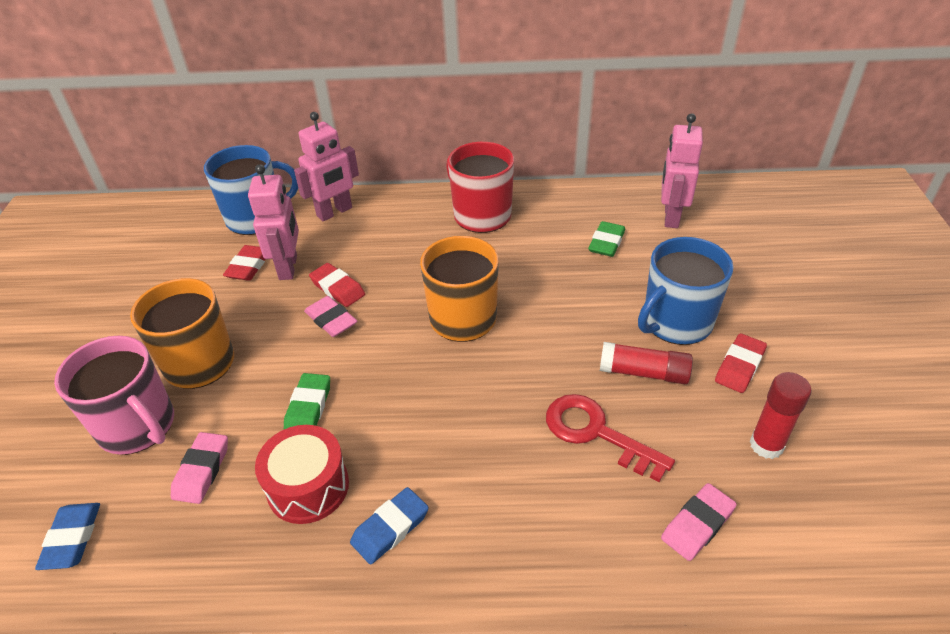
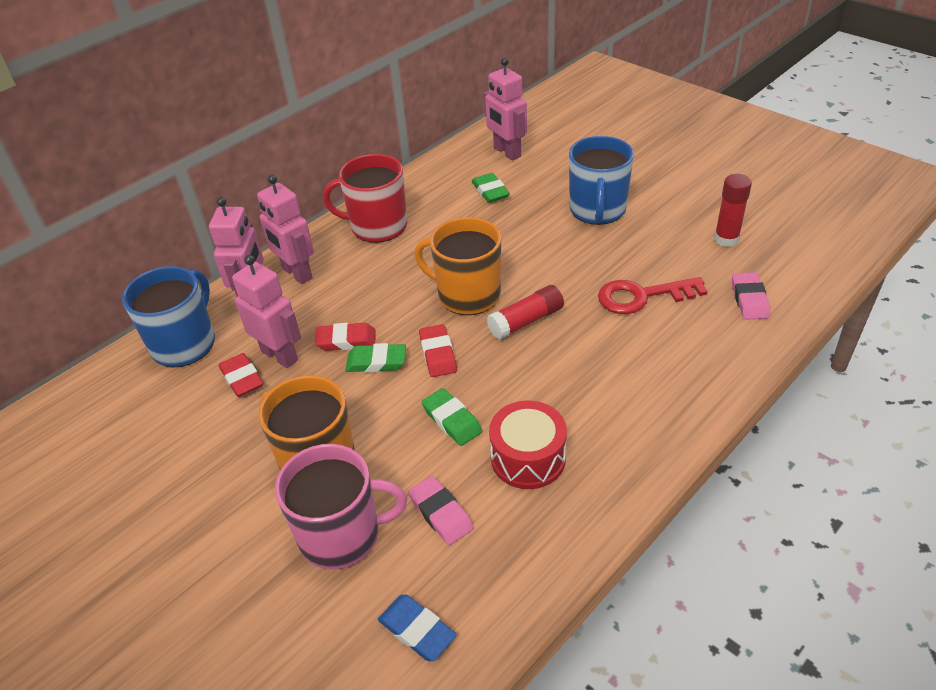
camera: 45 degrees left, 0 degrees up
pink eraser [304,296,357,337] -> green eraser [345,343,406,372]
blue eraser [350,487,429,565] -> none
red glue stick [600,342,693,384] -> red glue stick moved to [487,285,564,340]
red eraser [715,333,767,393] -> red eraser moved to [419,324,457,377]
none -> pink robot [257,175,314,284]

